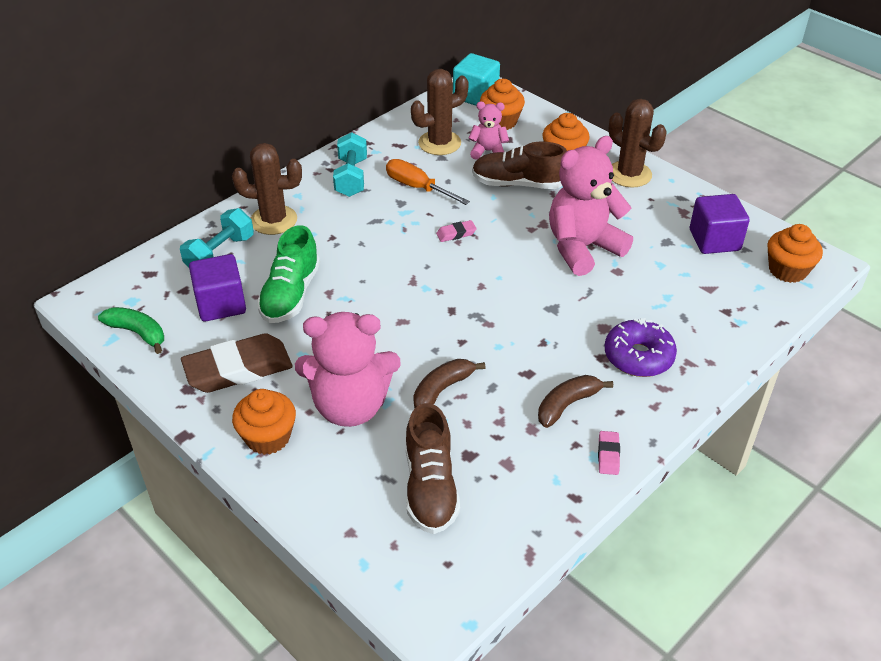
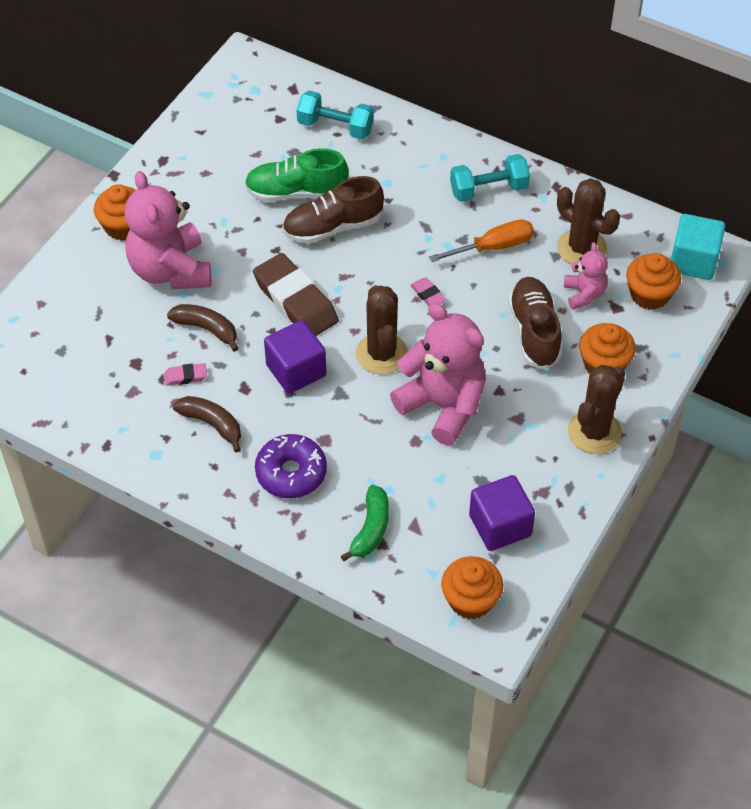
camera: 75 degrees right, 10 degrees up
green banana [98,307,164,354] -> green banana moved to [341,485,389,561]
brown eraser [181,333,293,393] -> brown eraser moved to [253,253,339,336]
purple cube [189,254,246,321] -> purple cube moved to [264,320,326,394]
brown cactus [232,143,302,235] -> brown cactus moved to [356,285,408,375]
orange screwdriver [386,159,470,205] -> orange screwdriver turned 45 degrees clockwise [429,219,534,262]
brown shoe [406,403,460,534] -> brown shoe moved to [282,176,384,244]
pink eraser [598,431,620,475] -> pink eraser moved to [164,363,207,386]

